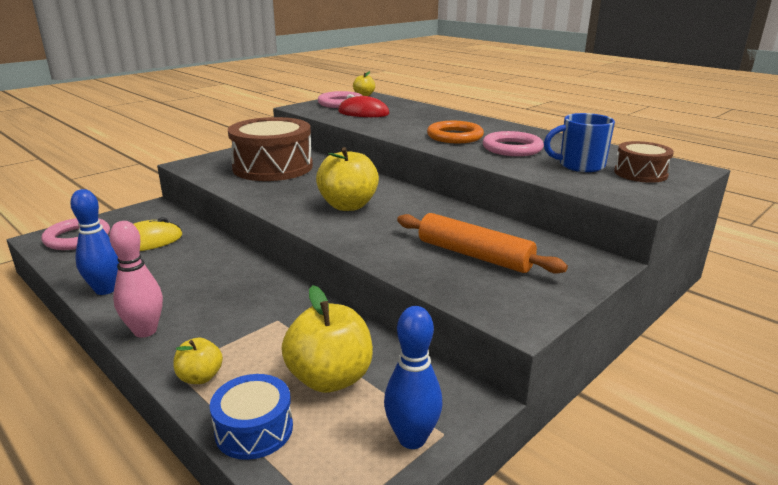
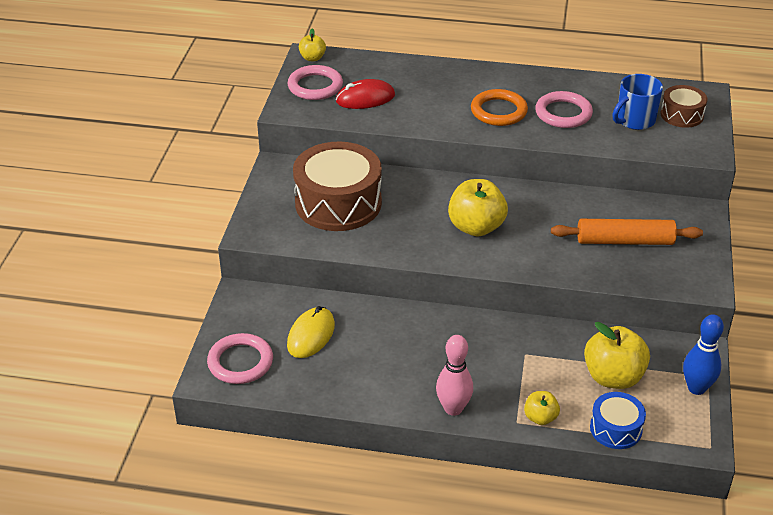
camera: 35 degrees left, 15 degrees up
blue bowling pin [70,189,119,295] -> none

